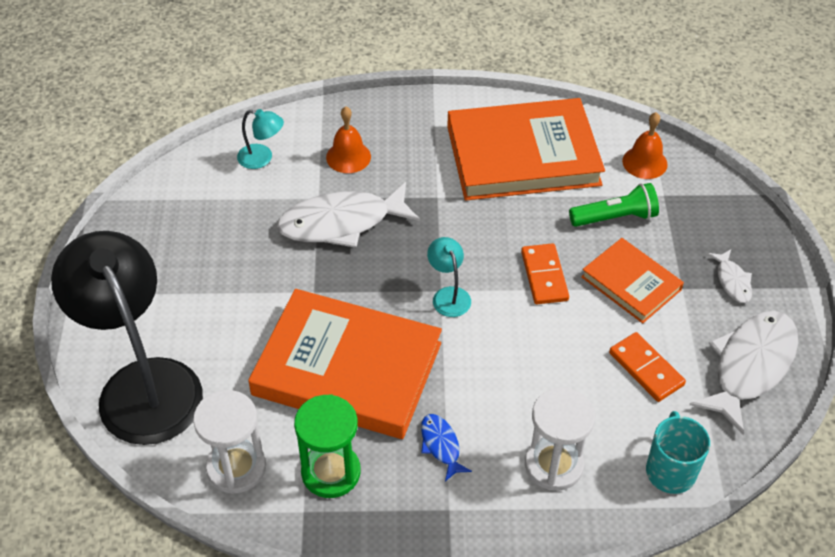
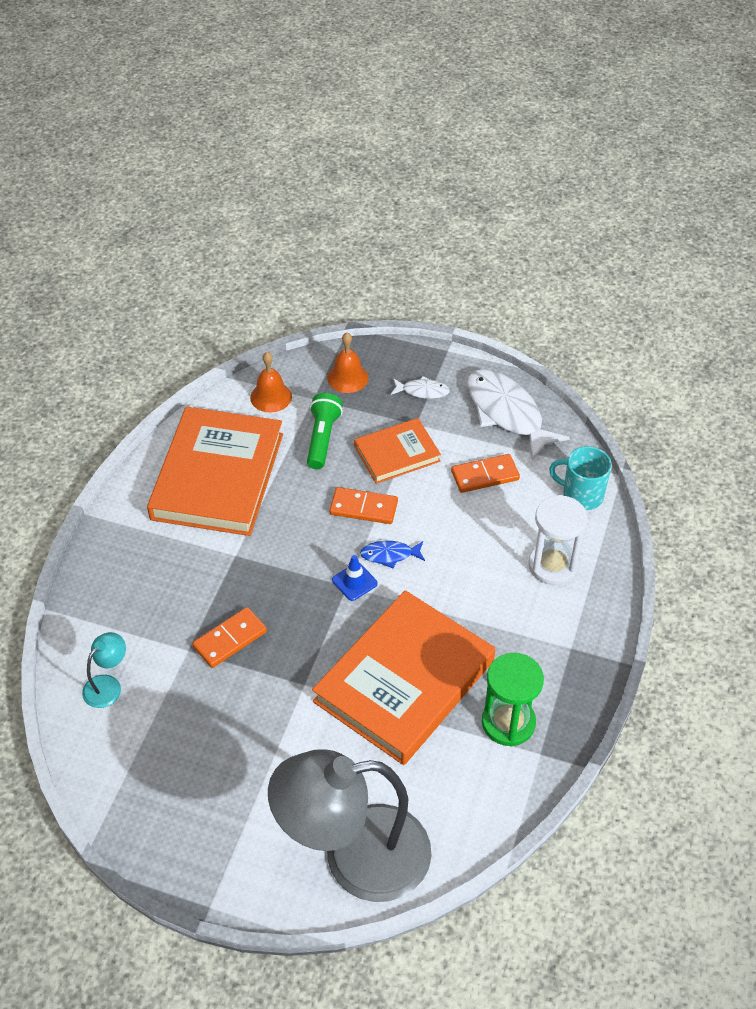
camera: 70 degrees left, 0 degrees up
black lamp [51,231,203,445] -> grey lamp [268,749,431,902]
white hourglass [193,390,266,494] -> none
white fish [277,182,420,248] -> orange domino [192,607,267,668]
orange bell [326,107,371,173] -> orange bell moved to [327,332,369,393]
blue fish [421,414,472,481] -> blue fish moved to [360,541,425,568]
turquoise lamp [427,237,471,317] -> blue traffic cone [332,555,378,601]

